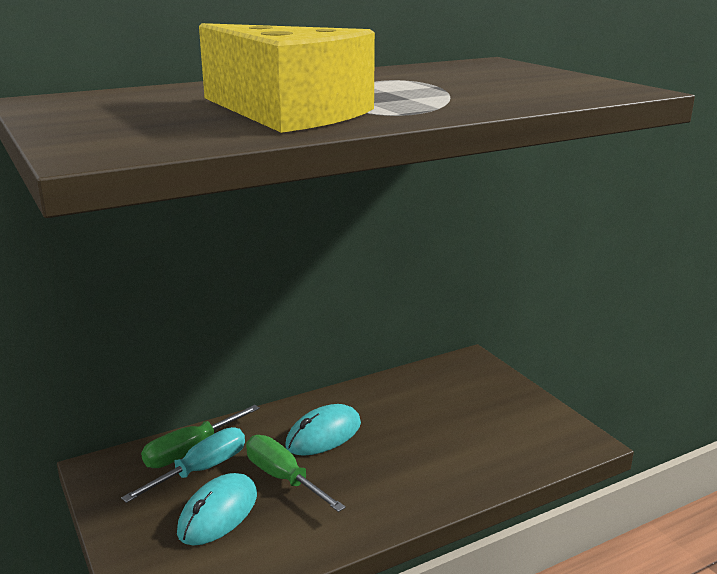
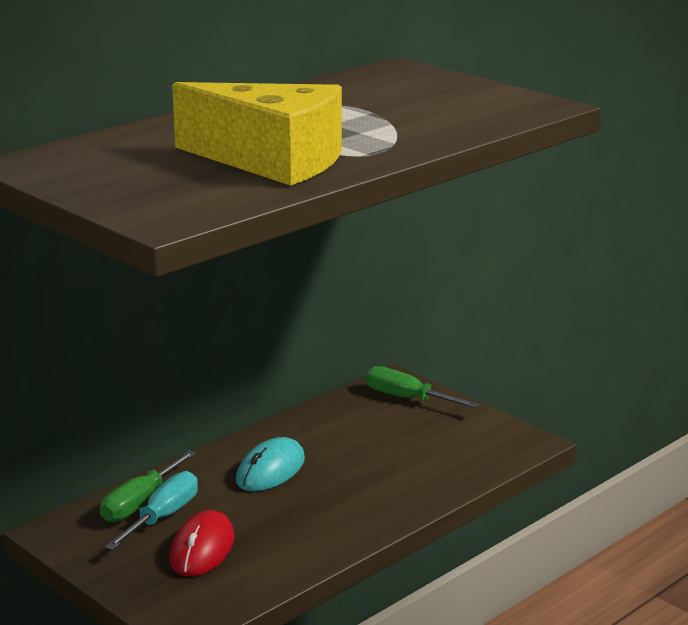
camera: 15 degrees left, 0 degrees up
turquoise mouse [177,473,257,546] -> red mouse [169,510,234,577]
green screwdriver [246,435,346,512] -> green screwdriver moved to [366,366,480,408]

